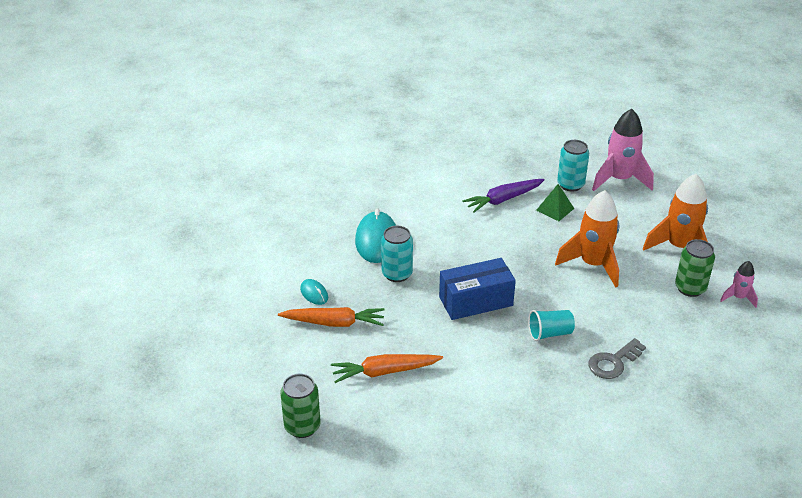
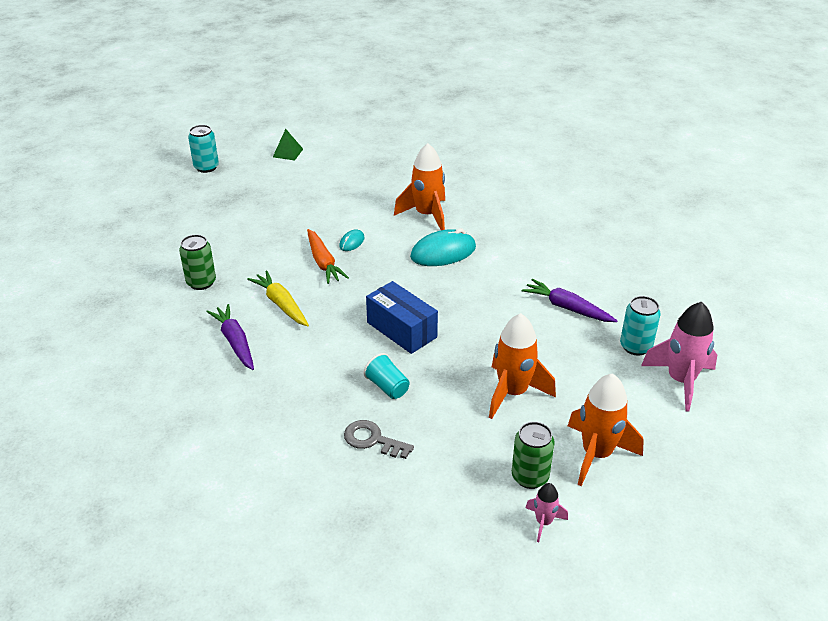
camera: 65 degrees right, 0 degrees up
orange carrot [331,354,443,383] -> yellow carrot [247,271,309,326]
turquoise can [381,226,413,282] -> turquoise can moved to [188,125,219,173]
green pyramid [536,184,574,221] -> green pyramid moved to [273,129,303,160]
none -> purple carrot [206,304,254,370]
none -> orange rocket [394,143,445,230]

